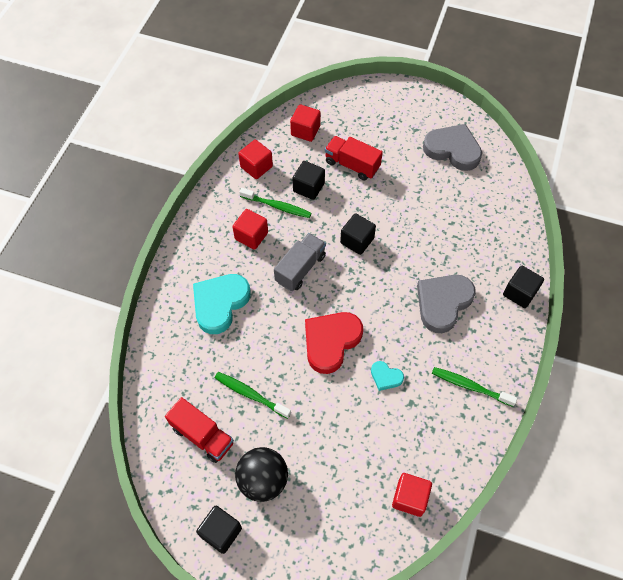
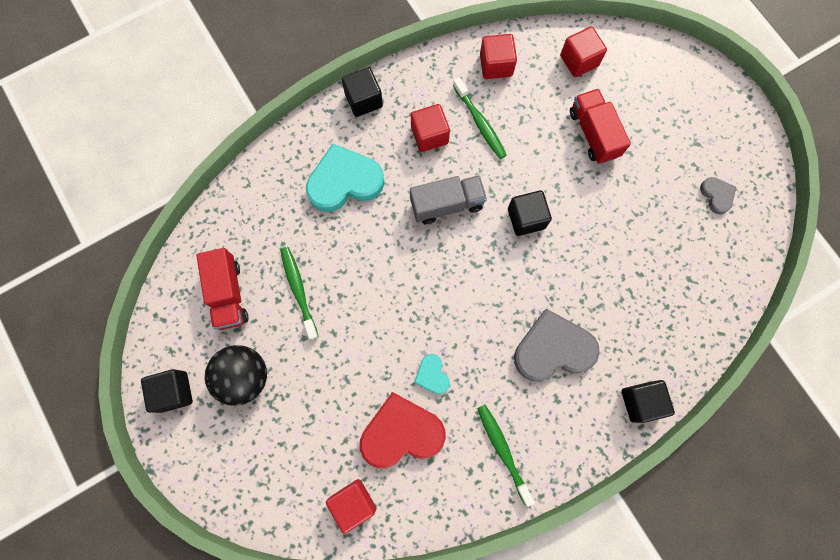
camera: 40 degrees right, 15 degrees up
black cube [293,161,325,200] -> black cube moved to [342,67,383,117]
red heart [305,312,363,374] -> red heart moved to [360,392,446,468]
grey heart [423,124,482,171] -> grey heart [700,177,736,214], size x0.49

